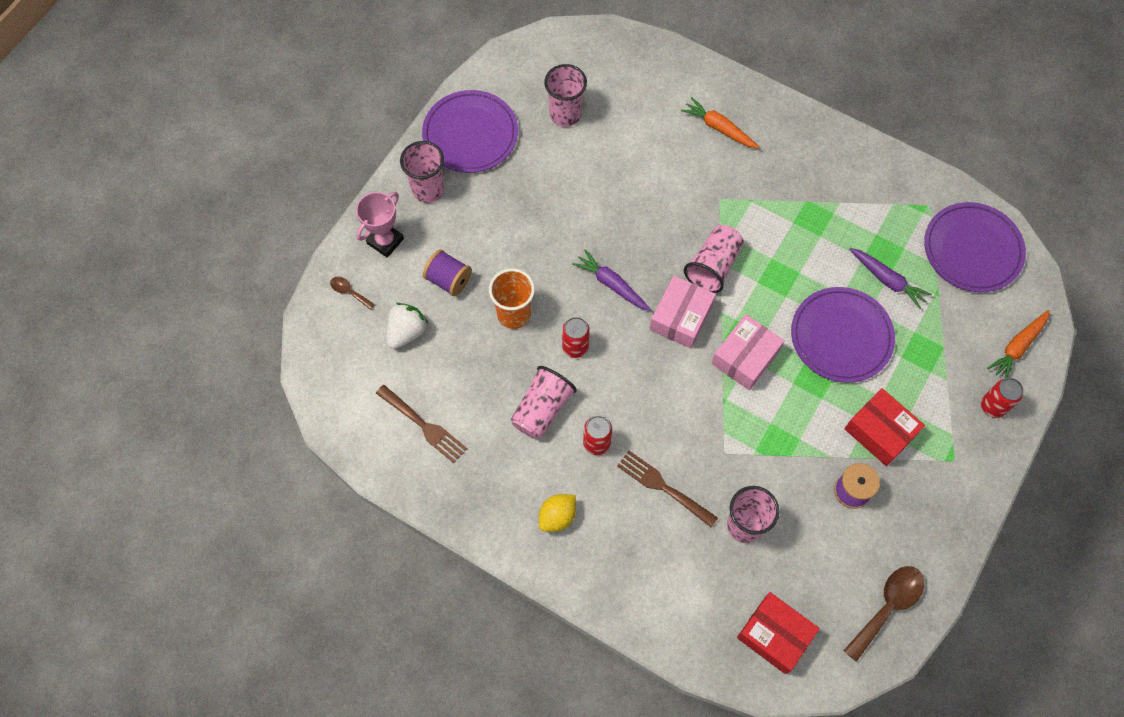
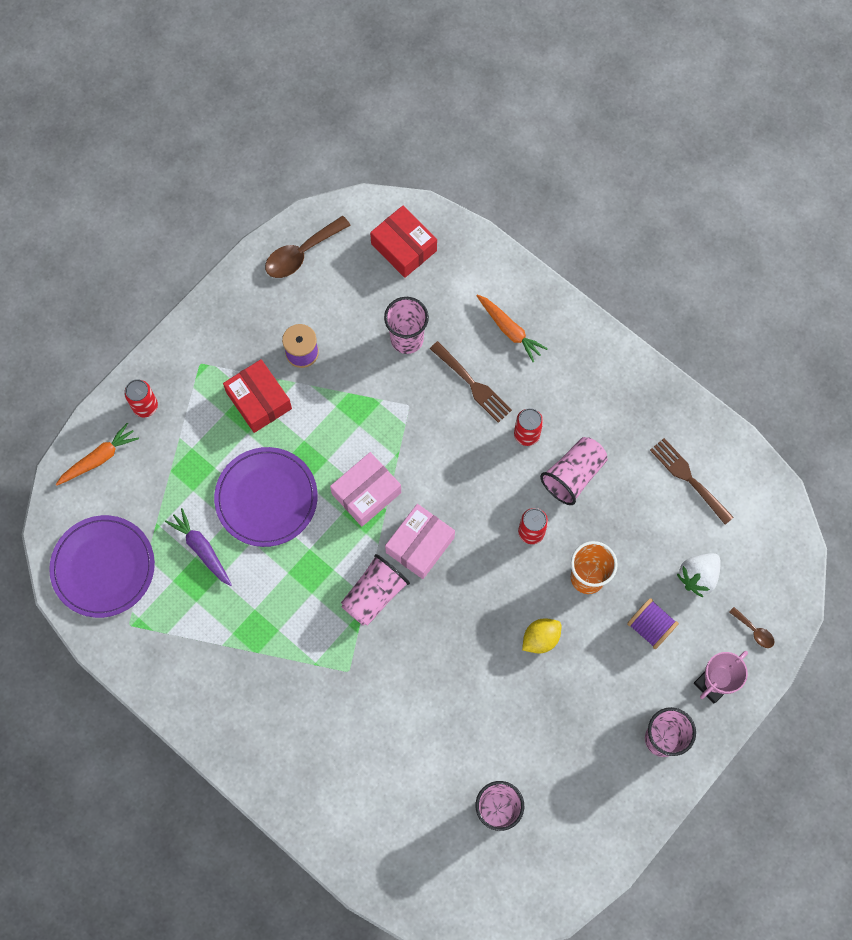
camera: 170 degrees left, 5 degrees up
purple plate [422,90,518,173] -> none
yellow lemon [539,494,576,532] -> yellow lemon moved to [522,618,562,653]
purple carrot [572,250,651,311] -> none
orange carrot [681,97,759,149] -> orange carrot moved to [476,294,548,362]

